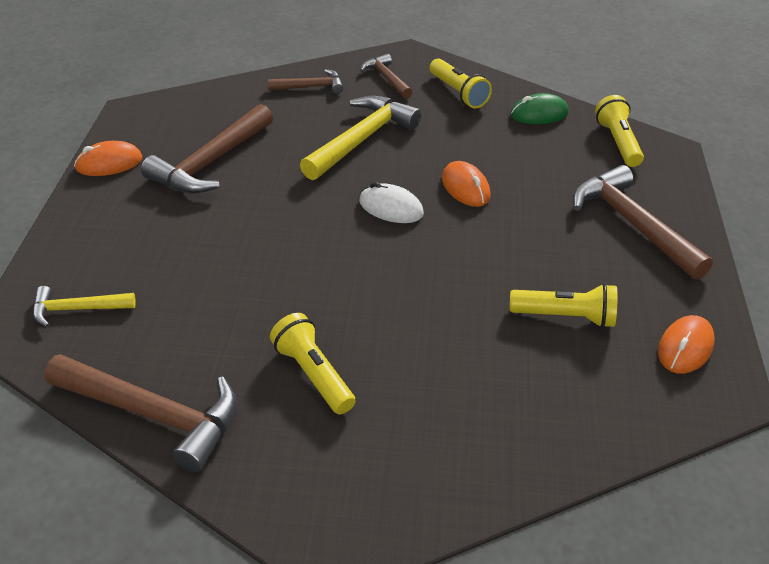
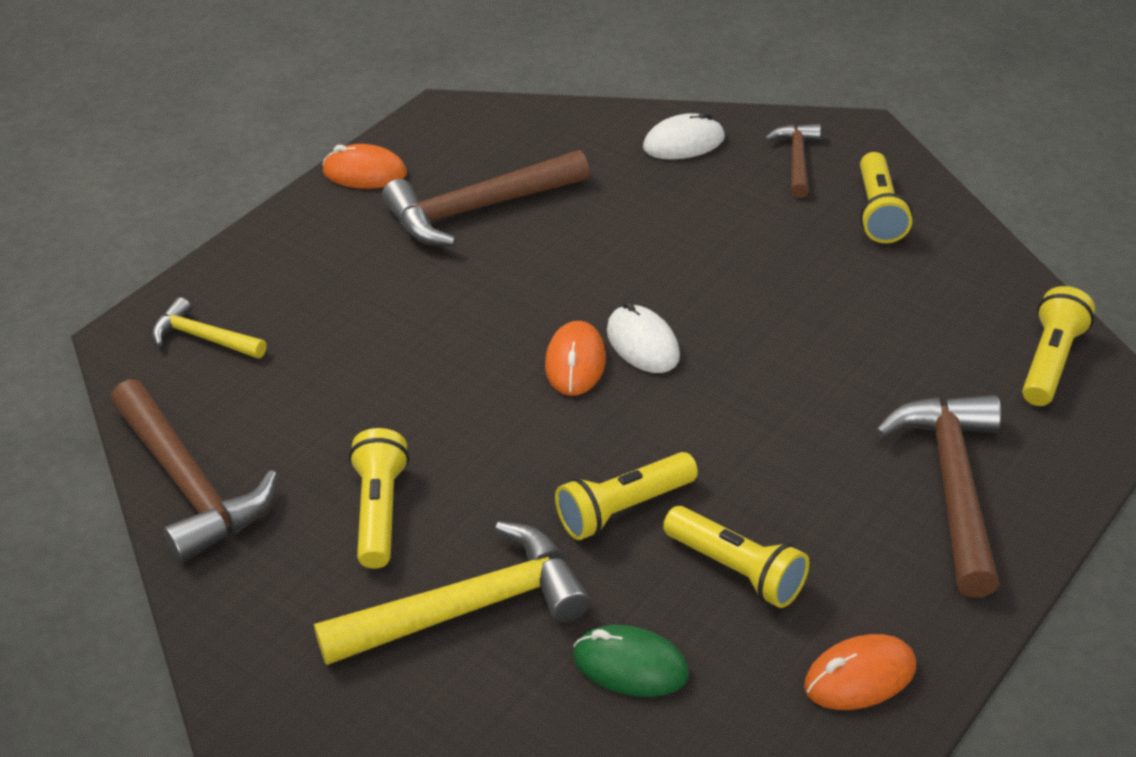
camera: 35 degrees right, 0 degrees up
brown hammer [268,69,343,94] -> white mouse [643,112,725,159]
yellow hammer [300,96,421,180] -> yellow hammer moved to [314,521,590,665]
orange mouse [442,161,491,207] -> orange mouse moved to [545,321,606,396]
green mouse [510,93,569,124] -> green mouse moved to [573,625,689,697]
none -> yellow flashlight [555,452,698,540]

